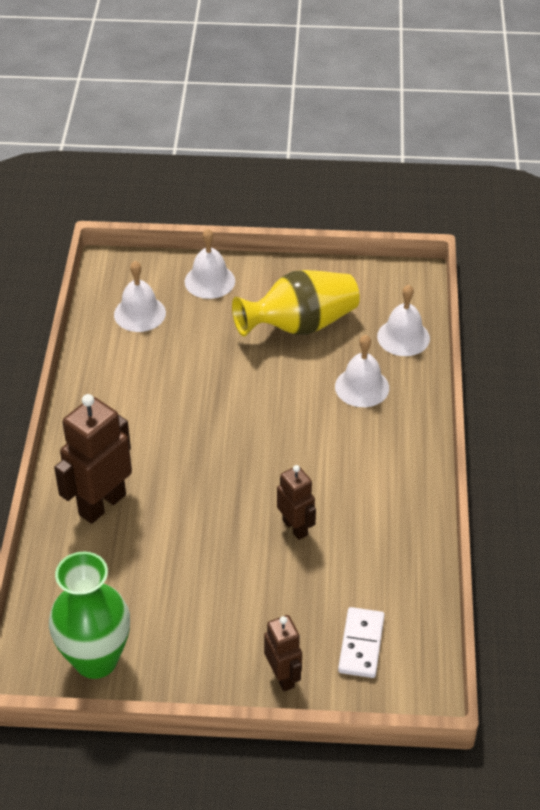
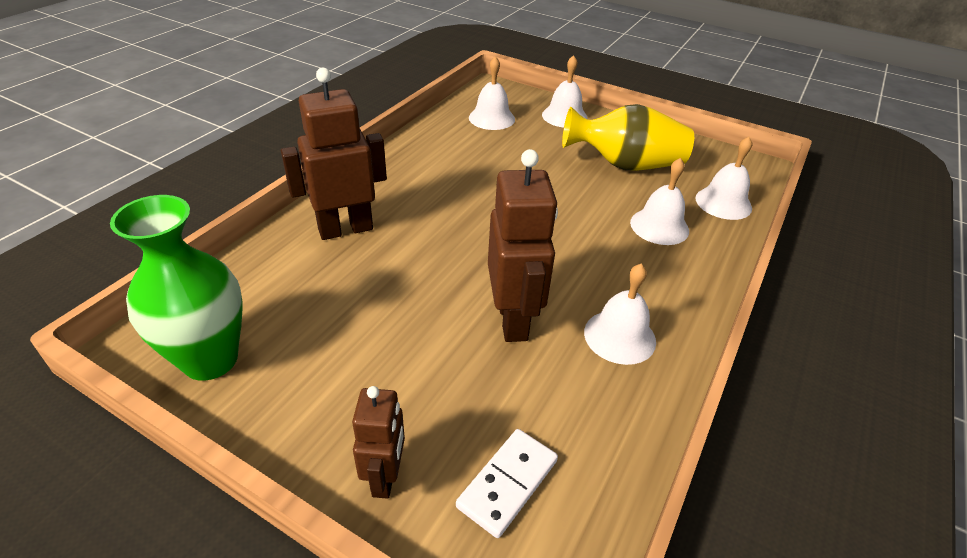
camera: 25 degrees right, 5 degrees down
brown robot [277,465,316,540] -> brown robot [488,149,558,342], size x1.69
none -> white bell [584,264,656,365]

